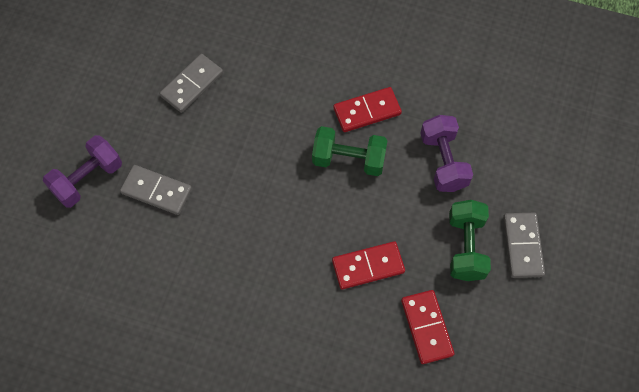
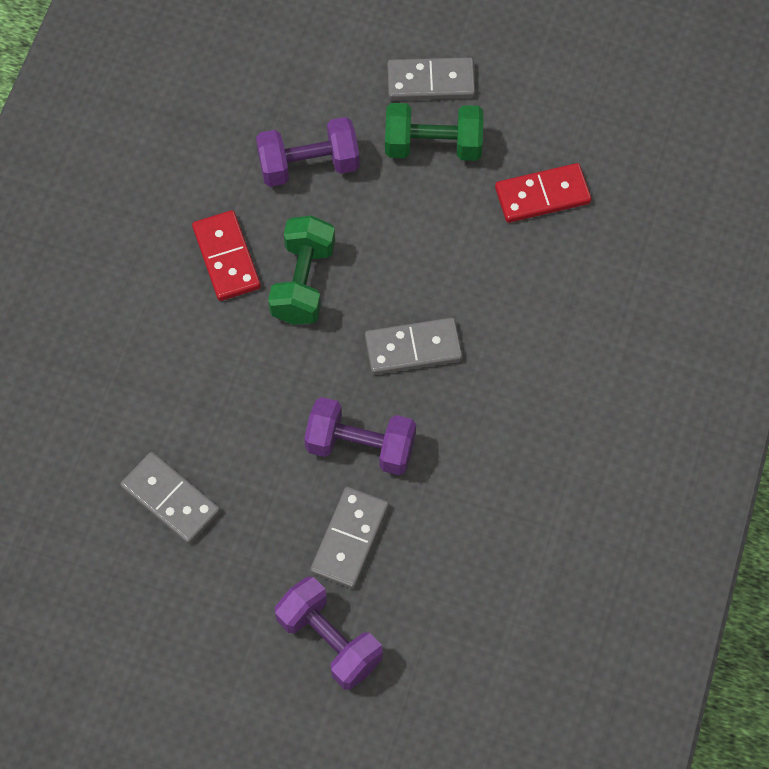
camera: 90 degrees left, 0 degrees up
red domino [332,241,405,289] -> none
none -> purple dumbbell [304,397,416,475]
none -> grey domino [365,318,462,375]

